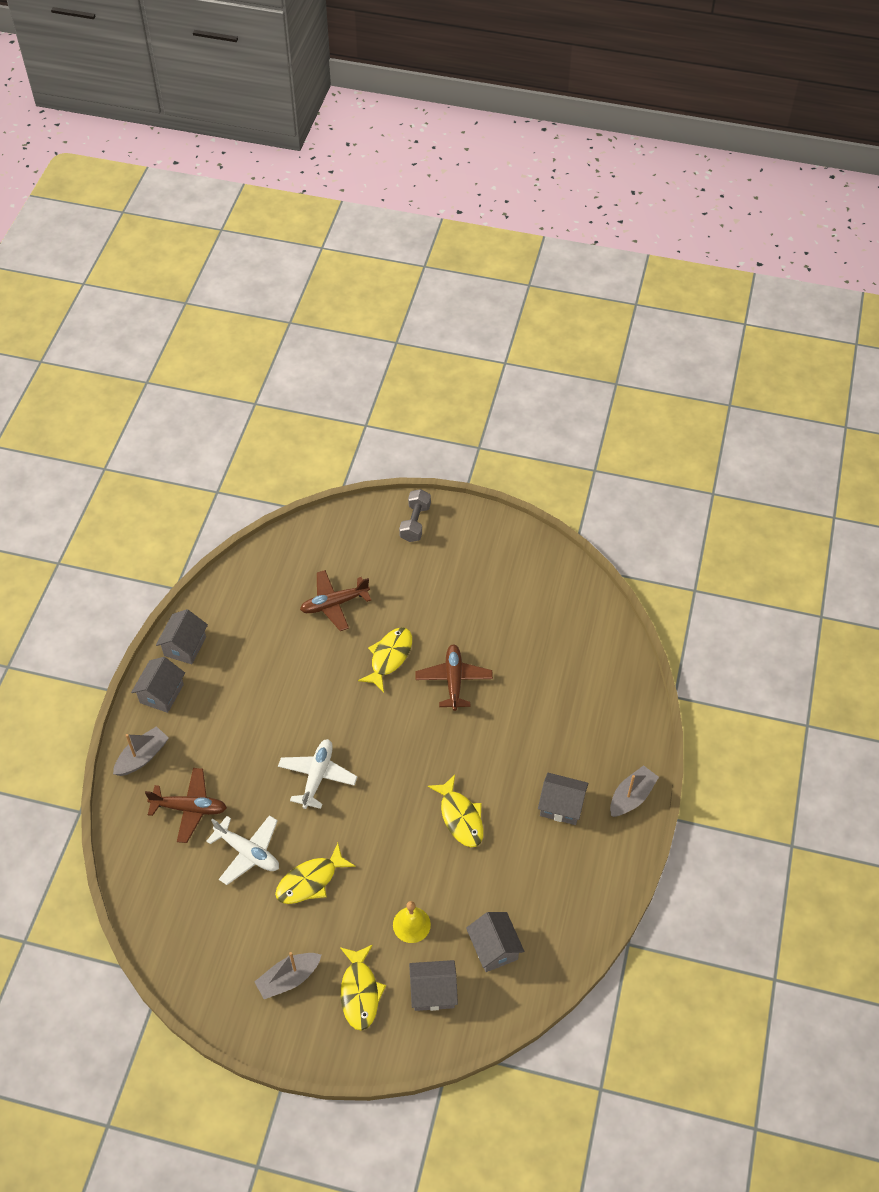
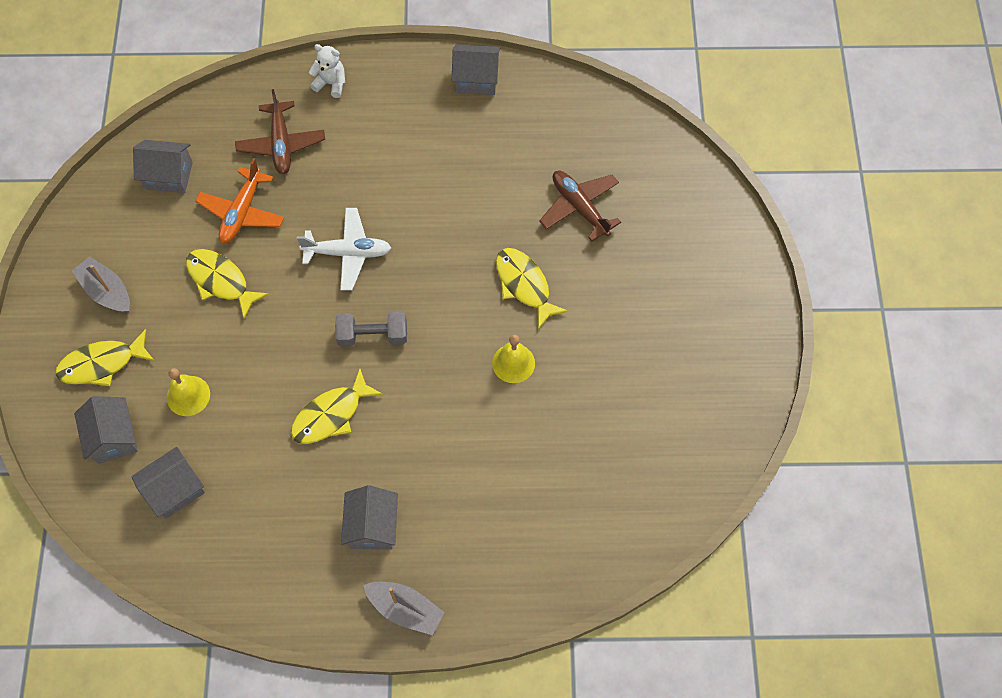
camera: 75 degrees right, 10 degrees up
grey boat [113,726,169,776] -> white teddy bear [309,44,345,98]
grey house [131,657,185,713] -> grey house moved to [133,140,193,193]
white plane [206,815,279,885] -> orange plane [195,158,284,244]
yellow fish [358,627,412,692] -> yellow fish turned 135 degrees counterclockwise [496,248,568,329]
grey dumbbell [399,489,431,542] -> grey dumbbell moved to [335,312,407,347]
brown plane [415,644,493,711] -> yellow bell [492,335,535,383]

